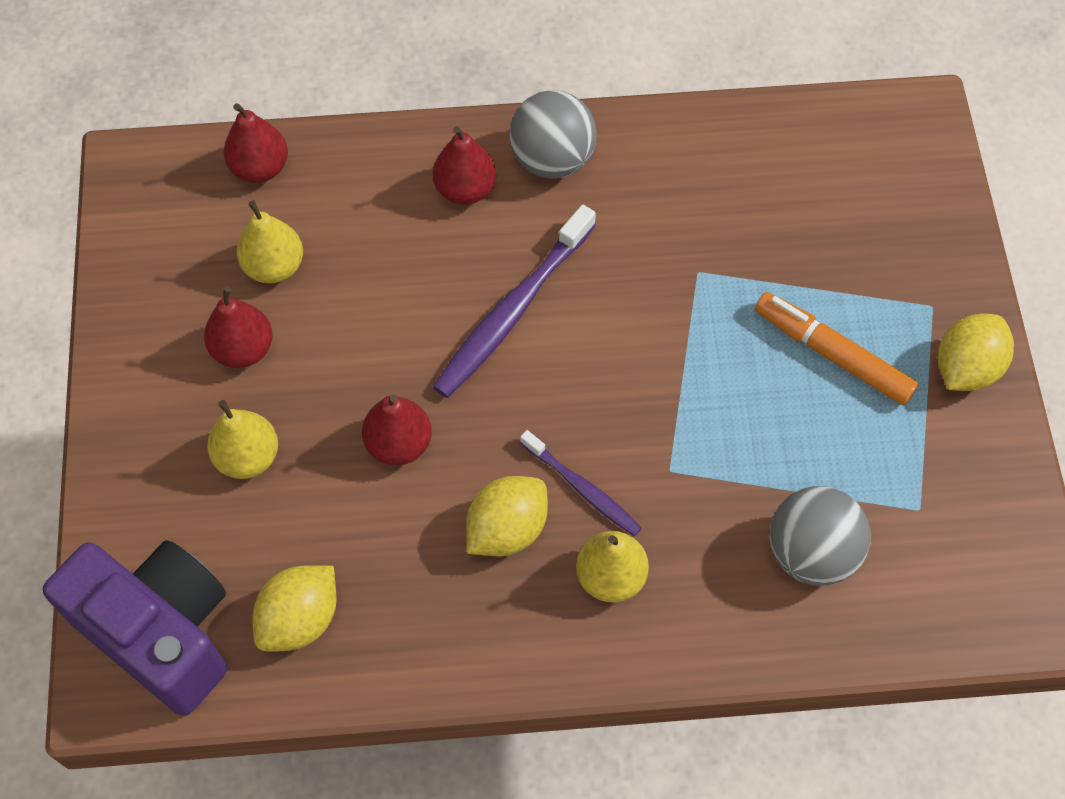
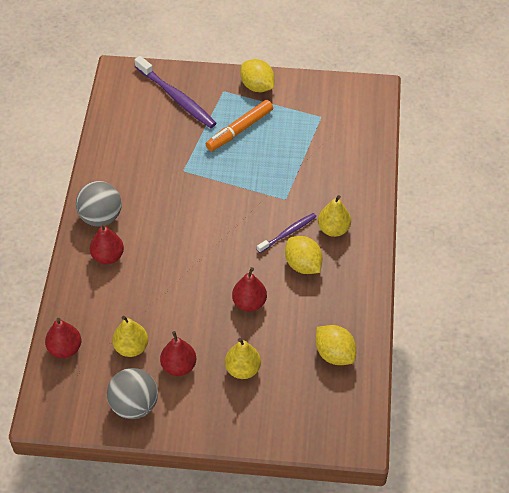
camera: 80 degrees left, 10 degrees down
purple camera [43,540,227,716] -> none
purple toothbrush [433,205,596,398] -> purple toothbrush moved to [135,56,216,128]
grey ball [770,486,871,586] -> grey ball moved to [107,368,158,419]

